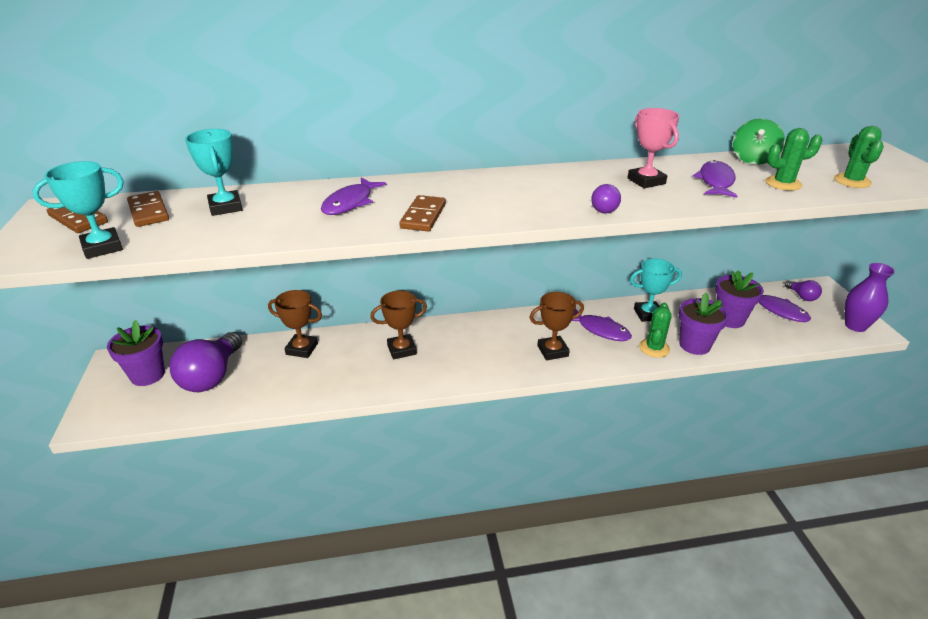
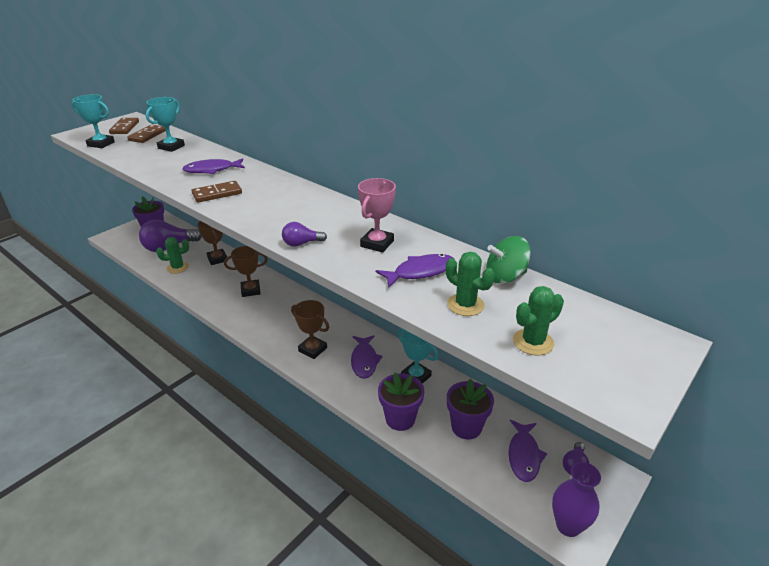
camera: 50 degrees right, 0 degrees up
brown trophy [370,291,427,359] -> brown trophy turned 45 degrees counterclockwise [224,246,268,297]
green cactus [639,303,672,358] -> green cactus moved to [156,237,189,274]

